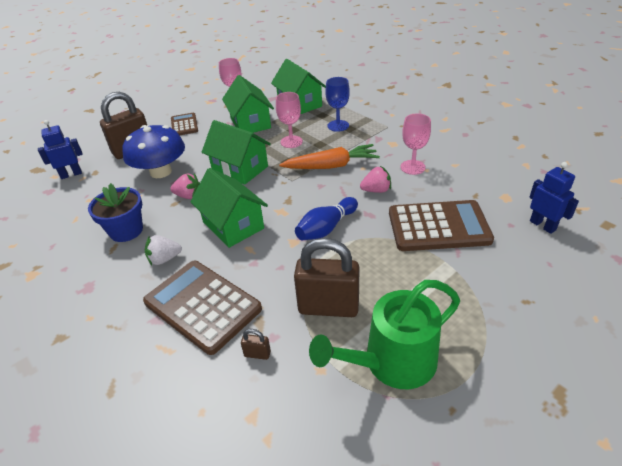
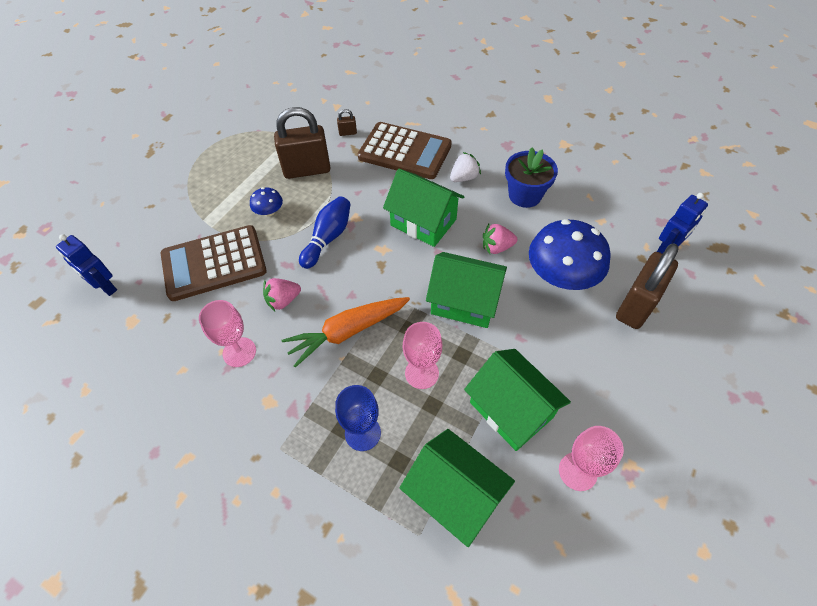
camera: 160 degrees right, 15 degrees up
brown calculator [171,113,198,135] -> none
green watering can [309,280,460,389] -> none
none -> blue mushroom [250,187,283,216]

